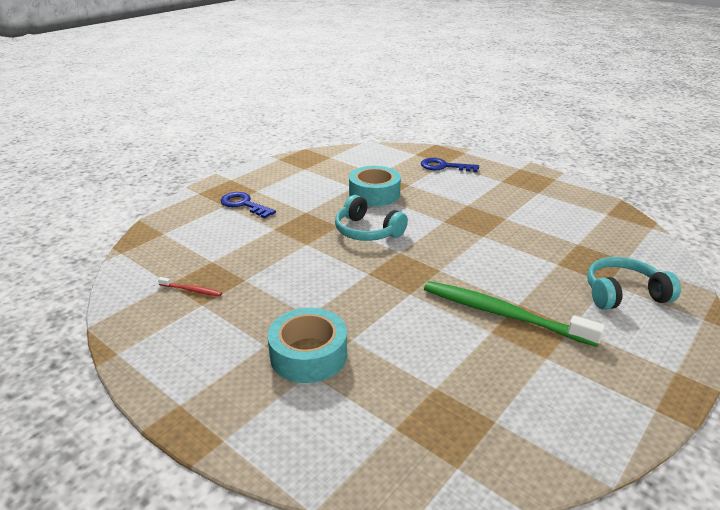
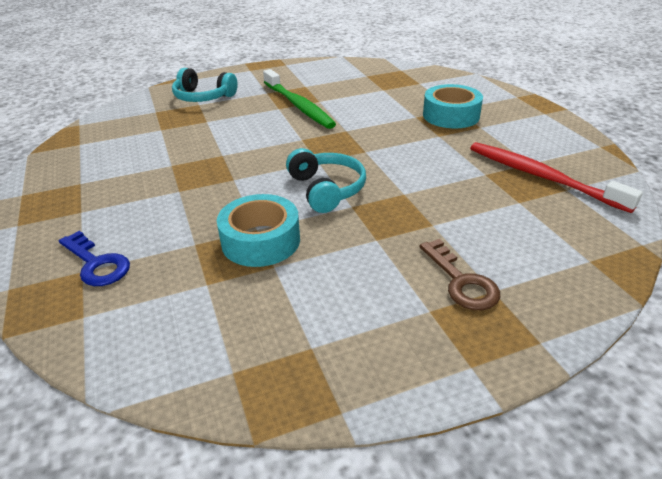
camera: 150 degrees left, 5 degrees up
red toothbrush [158,277,222,296] -> red toothbrush [470,142,643,213], size x2.44
blue key [221,192,276,218] -> brown key [420,239,500,310]

